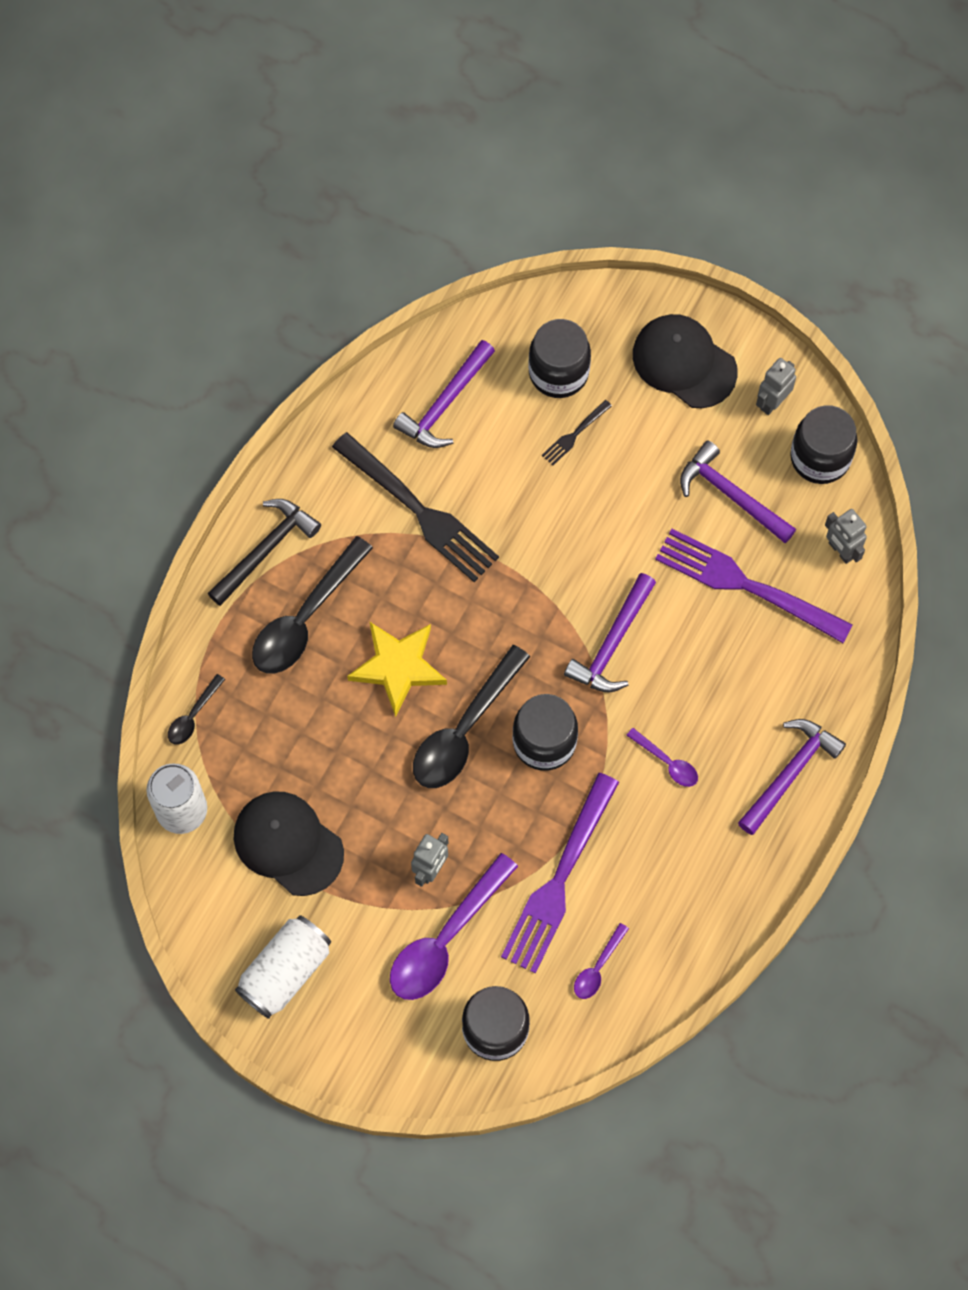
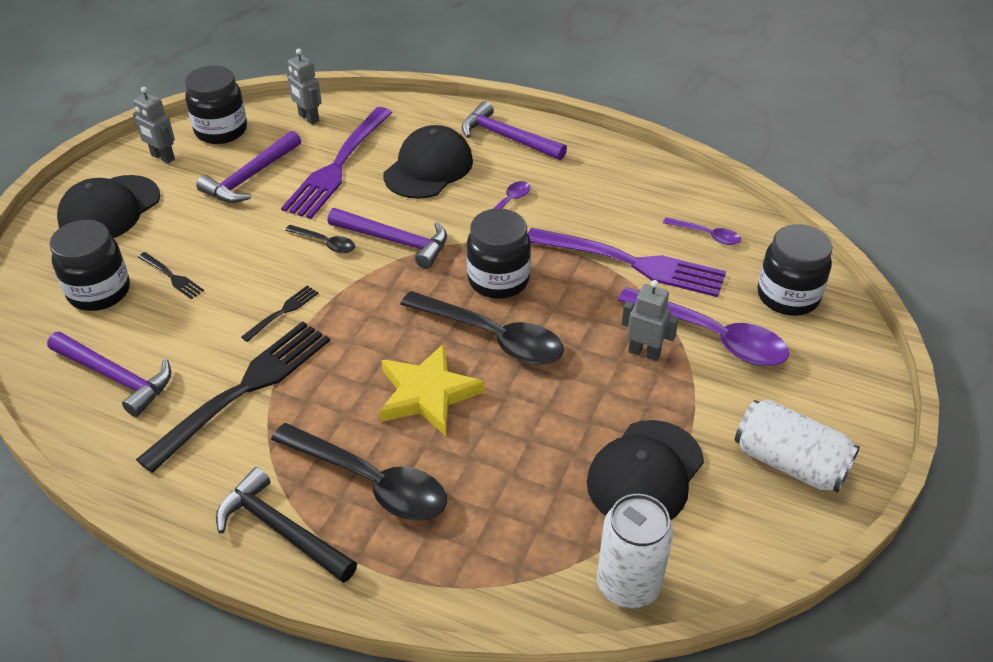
camera: 95 degrees left, 25 degrees down
black spoon [168,674,225,745] -> black spoon moved to [285,225,355,253]
grey robot [825,509,867,564] -> grey robot turned 90 degrees clockwise [287,49,322,125]
none -> black fork [241,285,319,342]
none -> black cap [383,125,473,199]

